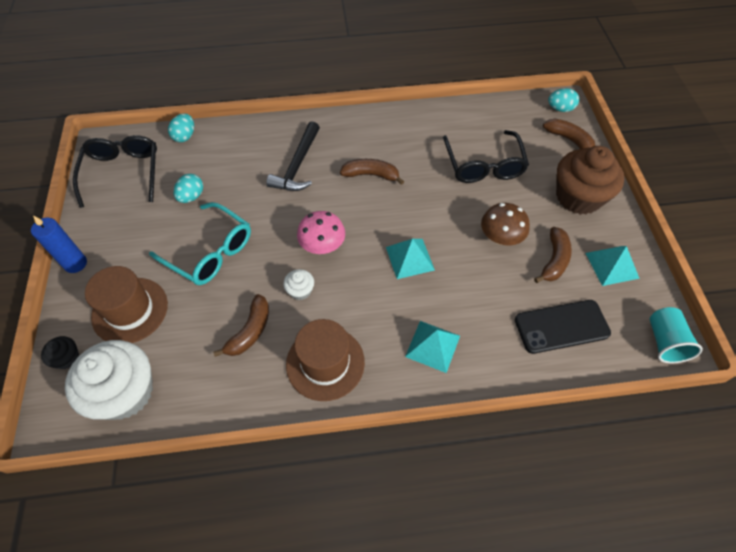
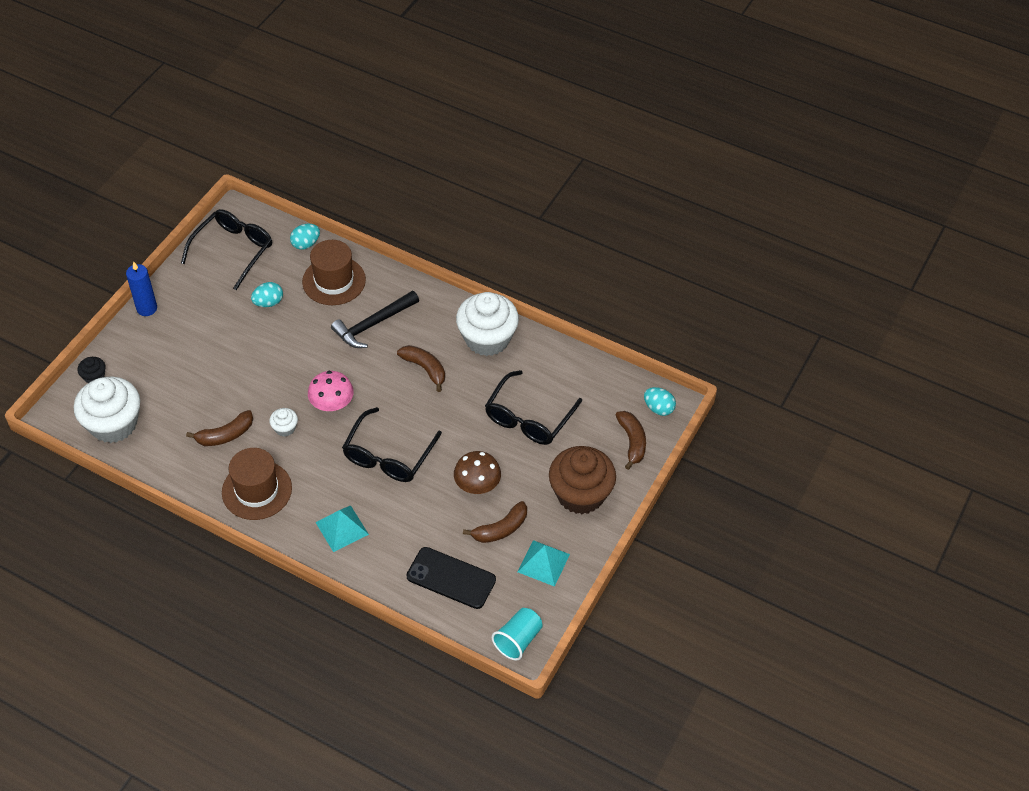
camera: 35 degrees right, 5 degrees down
brown hat [85,266,168,343] -> brown hat moved to [302,240,366,305]
turquoise glasses [149,202,251,285] -> none
turquoise pyramid [386,239,435,279] -> black glasses [342,407,442,482]
none -> white cupcake [456,292,519,356]

